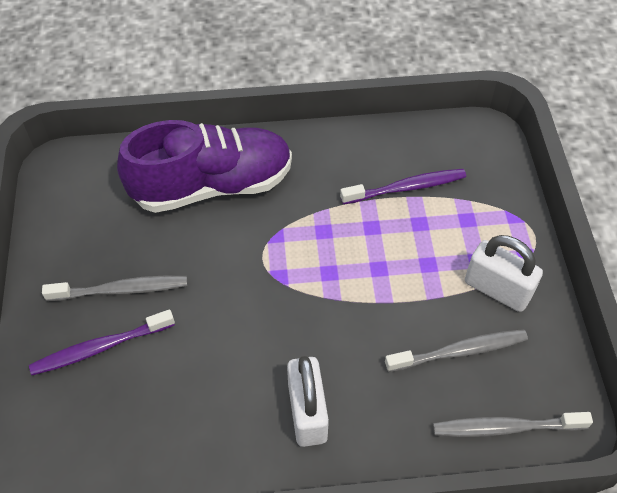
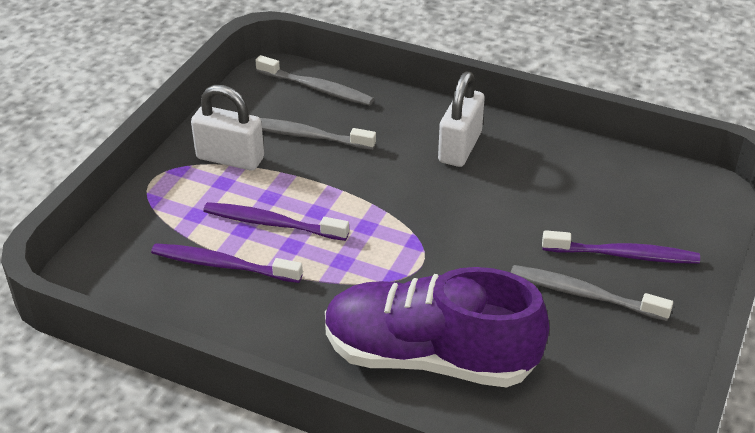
camera: 150 degrees left, 15 degrees down
white padlock [465,235,543,312] -> white padlock turned 45 degrees counterclockwise [191,85,264,170]
none -> purple toothbrush [203,202,349,241]

